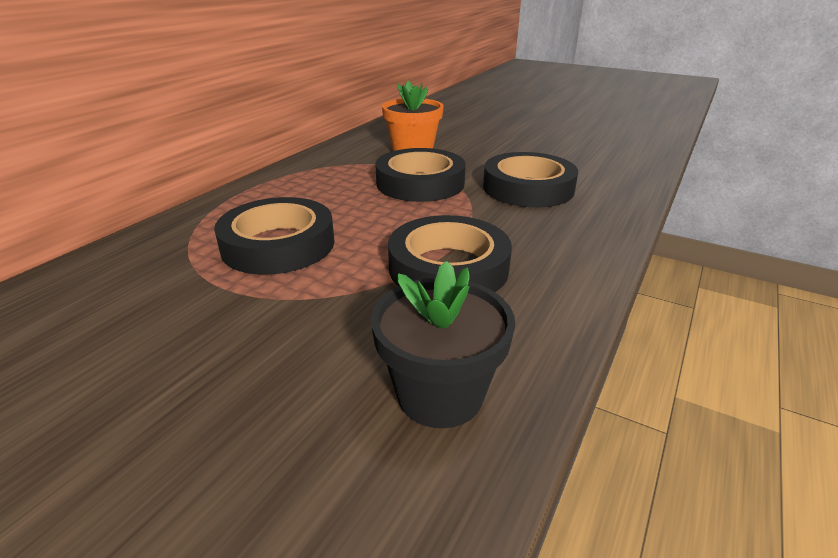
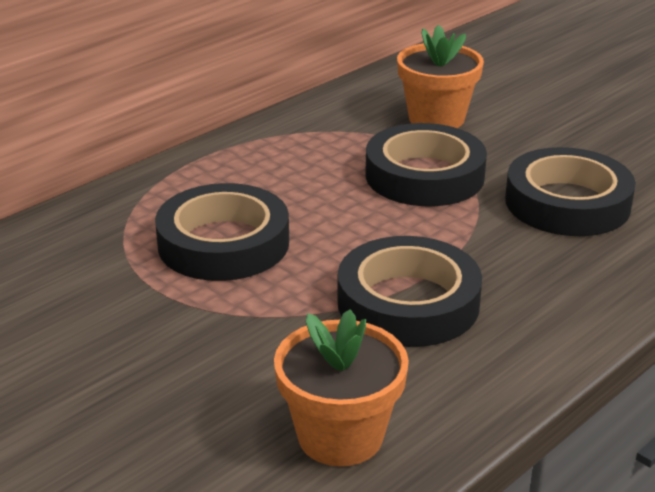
camera: 15 degrees right, 0 degrees up
black flower pot [371,261,515,428] -> orange flower pot [274,309,409,466]

